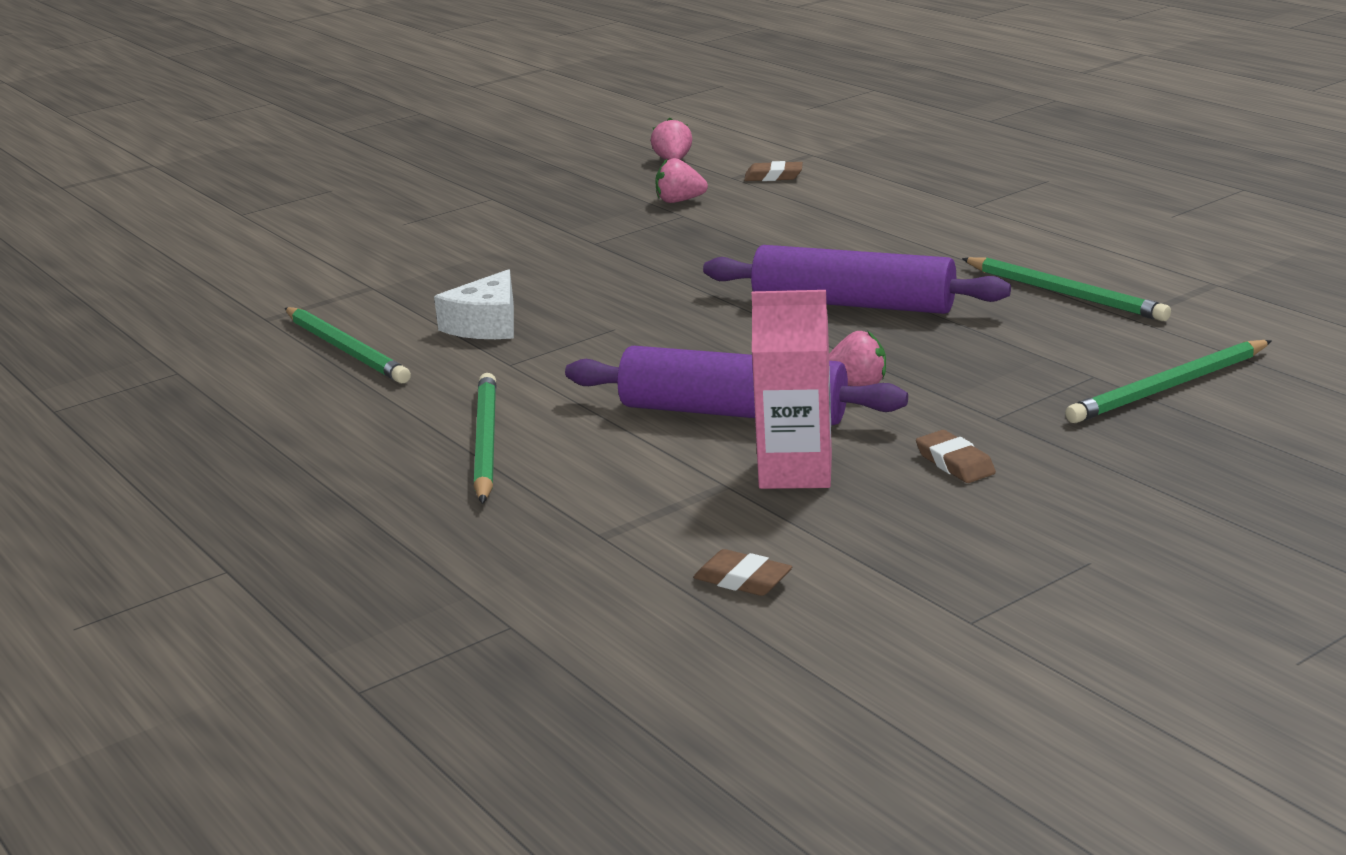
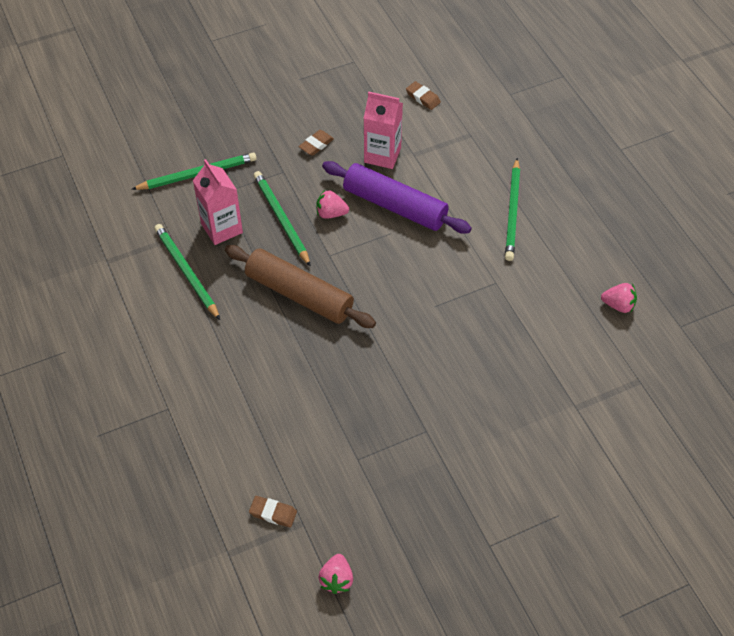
camera: 170 degrees left, 30 degrees up
green pencil [285,307,411,384] -> green pencil moved to [254,171,311,267]
white cheese [434,269,514,339] -> none
pink strawberry [655,158,708,203] -> pink strawberry moved to [601,283,637,313]
purple rolling pin [703,245,1011,314] -> brown rolling pin [225,245,376,328]
brown eraser [916,430,996,483] -> brown eraser turned 60 degrees clockwise [299,130,334,156]
none -> pink carton [193,159,243,245]

